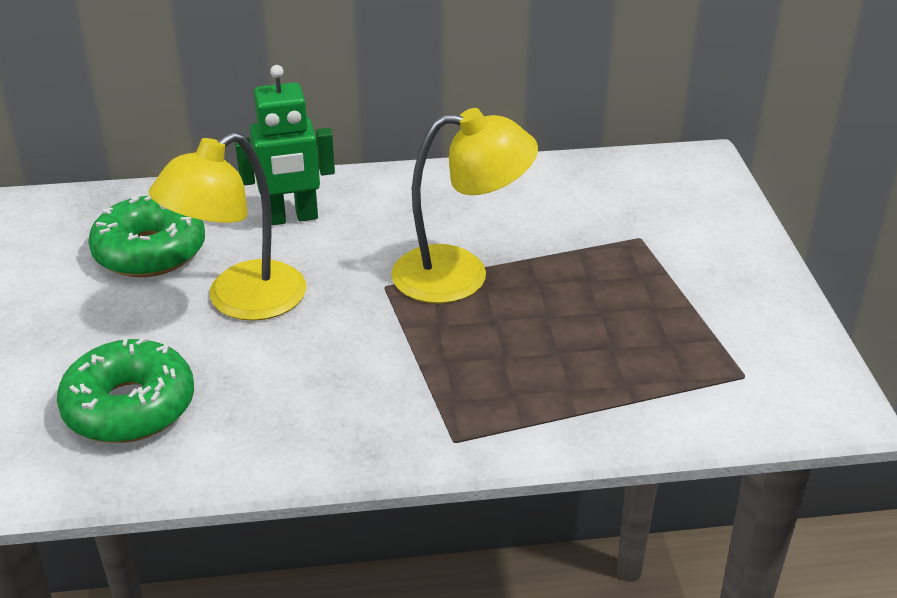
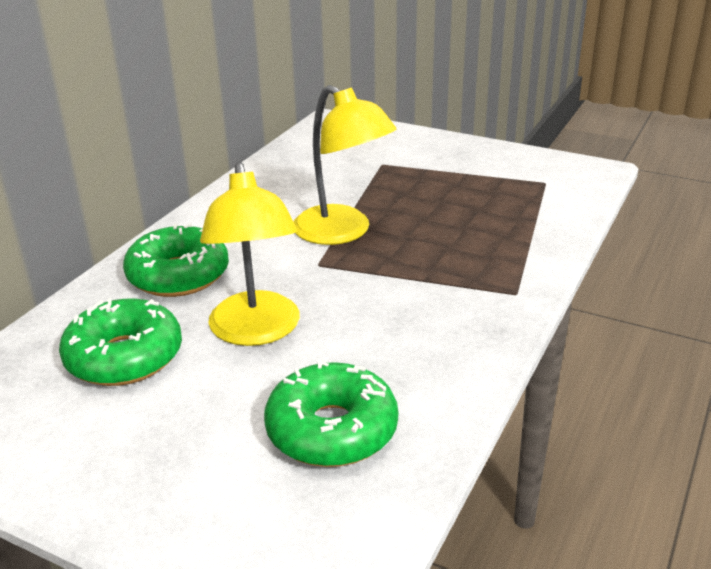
camera: 55 degrees left, 5 degrees down
green robot [235,65,335,225] -> green donut [123,223,229,297]
yellow lamp [391,108,538,304] -> yellow lamp turned 105 degrees clockwise [294,85,396,245]

